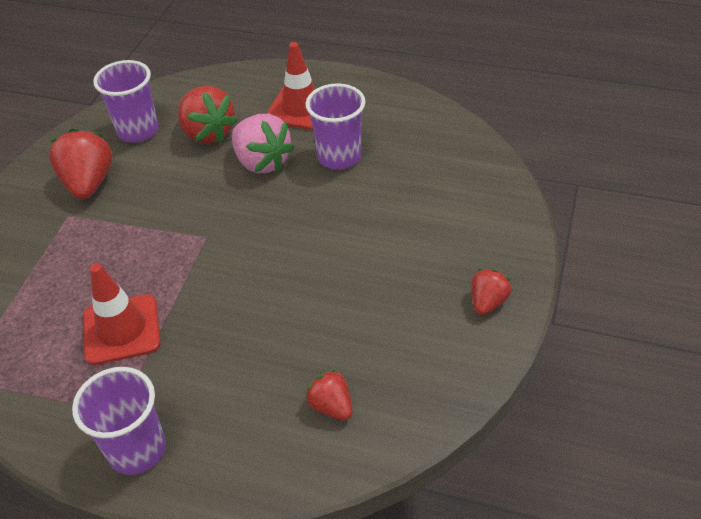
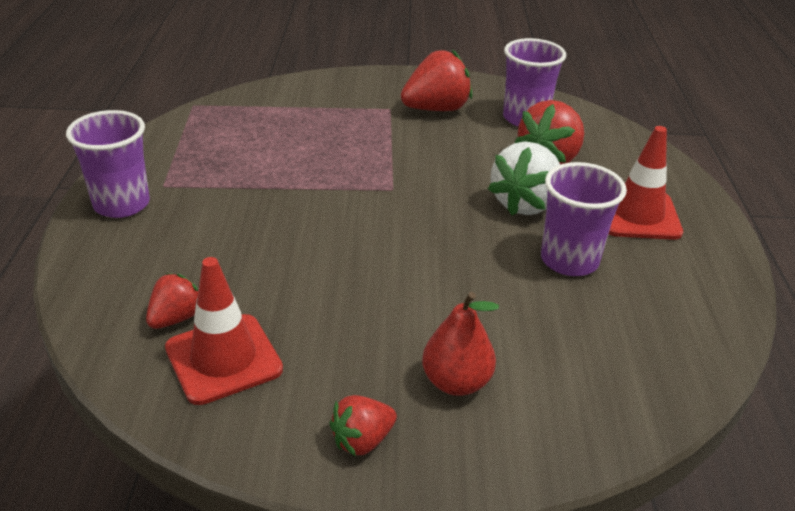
camera: 70 degrees right, 10 degrees down
red traffic cone [83,263,161,365] -> red traffic cone moved to [165,257,283,405]
pink strawberry [232,114,295,174] -> white strawberry [488,141,560,215]
red strawberry [471,269,511,315] -> red strawberry turned 135 degrees clockwise [329,395,397,457]
none -> red pear [422,292,499,396]

